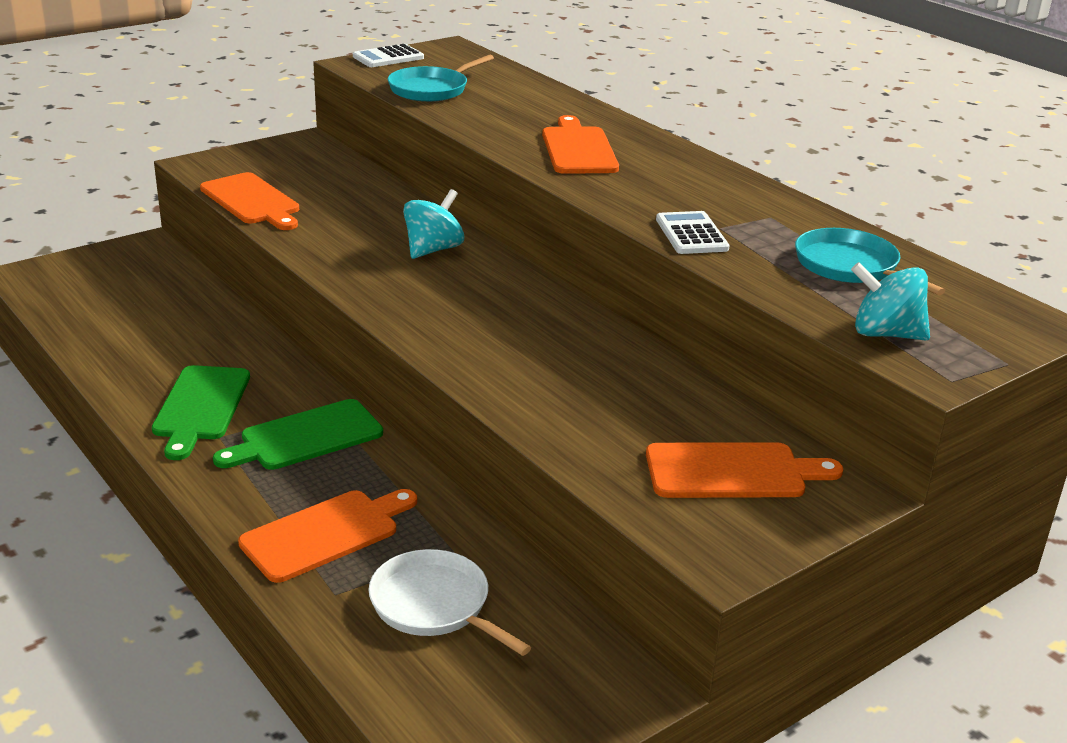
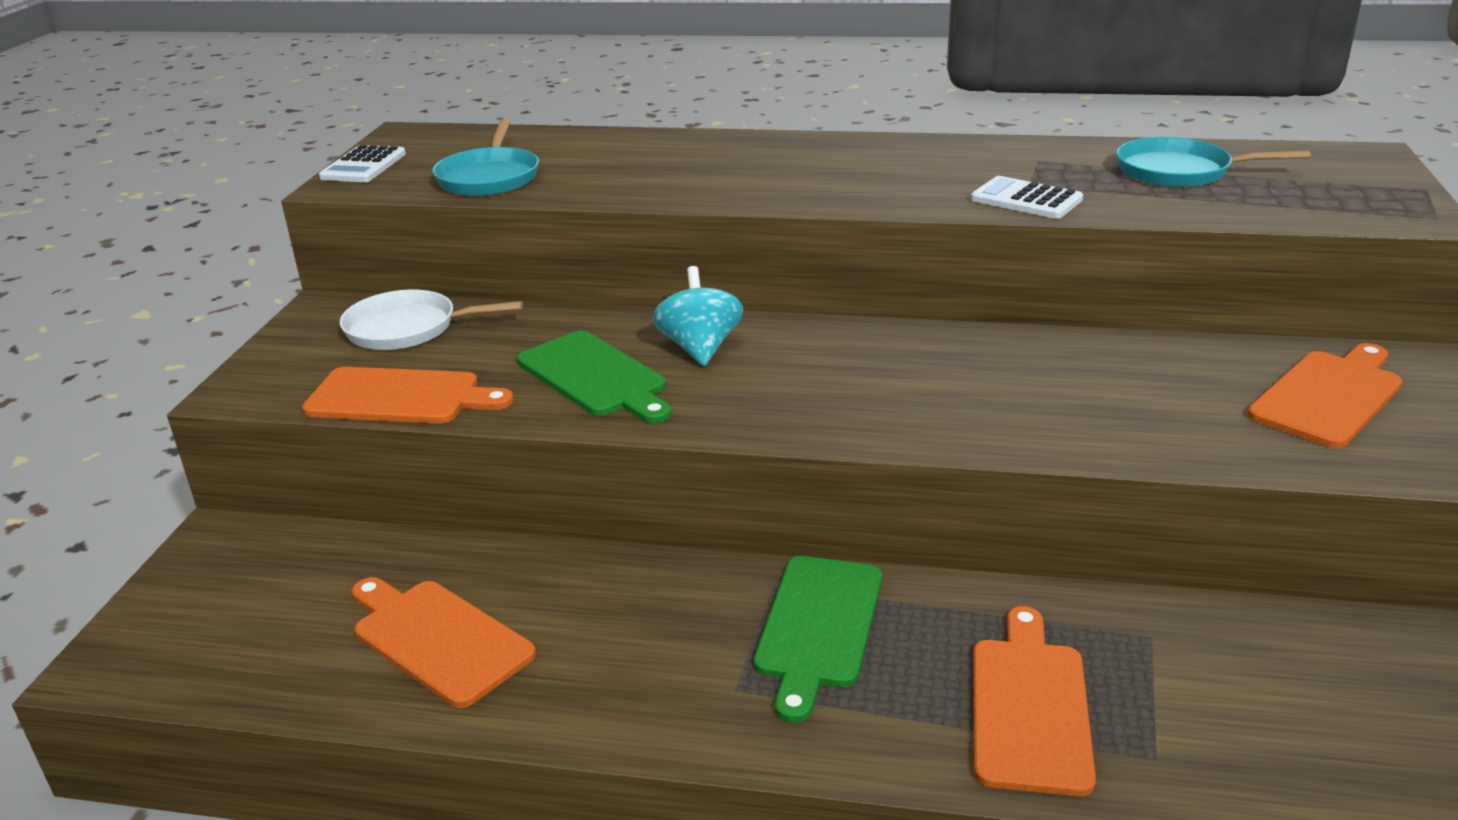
camera: 40 degrees left, 0 degrees up
green cutting board [152,365,250,460] -> green cutting board moved to [517,330,671,423]
white pan [368,549,531,656] -> white pan moved to [340,289,523,350]
orange cutting board [542,115,619,174] -> orange cutting board moved to [352,577,536,708]
turquoise spinning top [851,262,930,341] -> none

